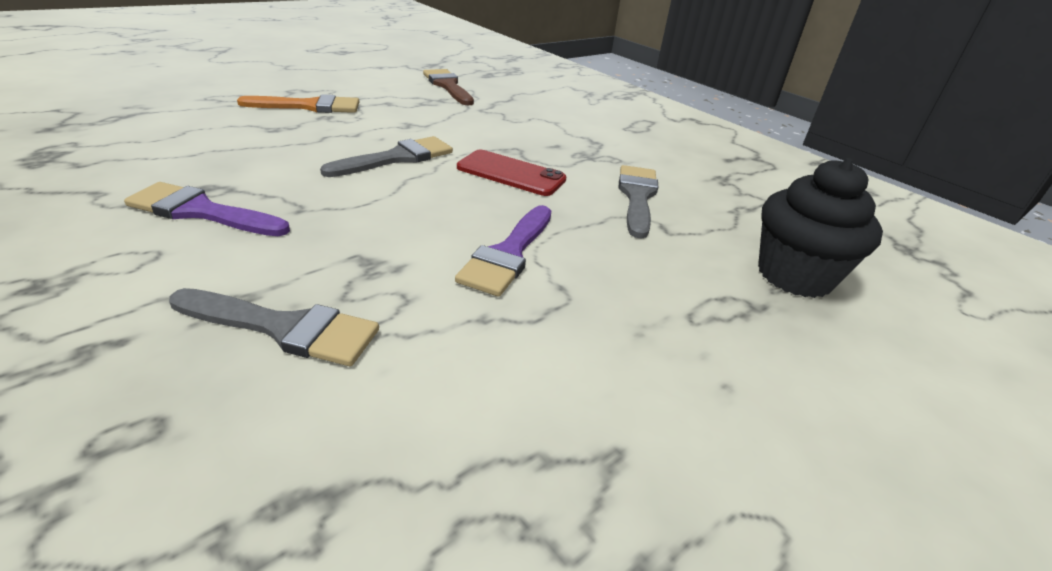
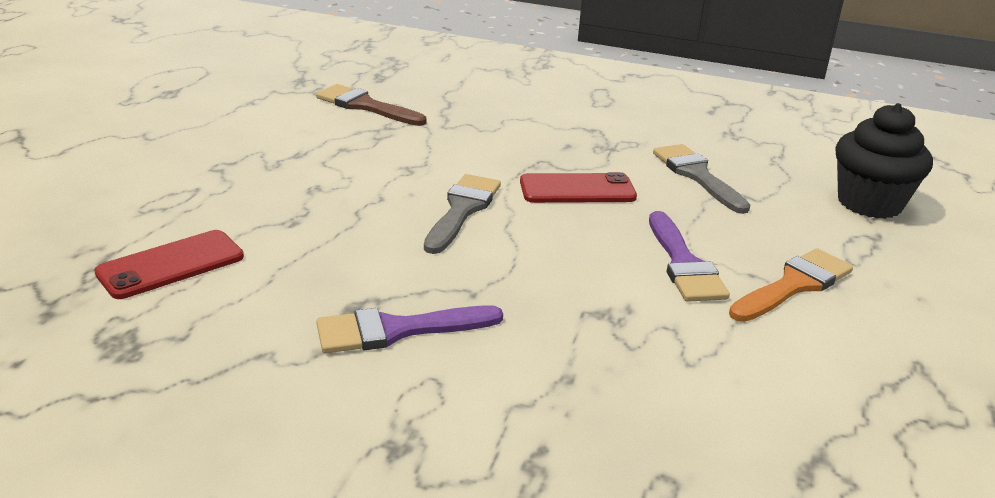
camera: 30 degrees left, 5 degrees down
grey brush [169,288,379,366] -> none
orange brush [237,94,359,113] -> orange brush moved to [729,248,853,322]
none -> red phone [94,230,244,299]

